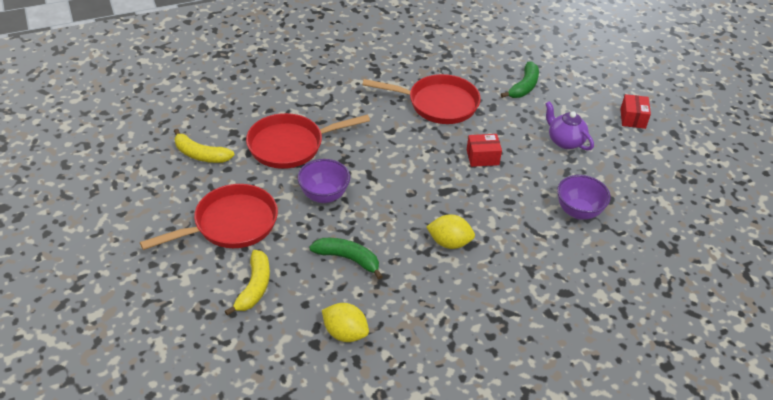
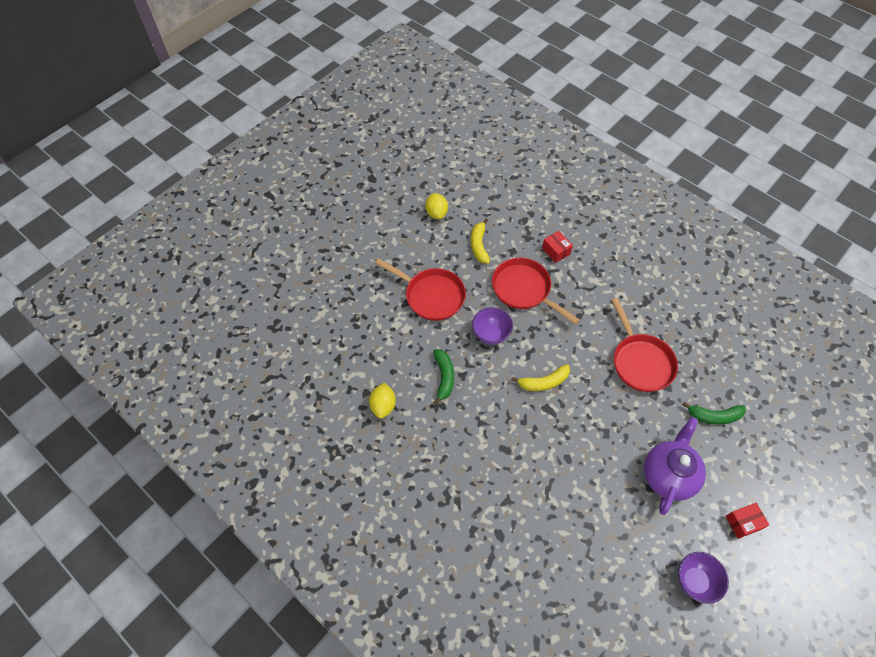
camera: 65 degrees right, 15 degrees up
yellow banana [225,250,270,316] -> yellow banana moved to [511,364,570,391]
yellow lemon [426,214,475,249] -> yellow lemon moved to [425,193,448,219]
red box [467,134,502,167] -> red box moved to [542,231,573,263]
purple teapot [545,101,594,151] -> purple teapot [644,417,706,515], size x1.60
purple bowl [557,175,610,220] -> purple bowl moved to [678,552,729,604]

